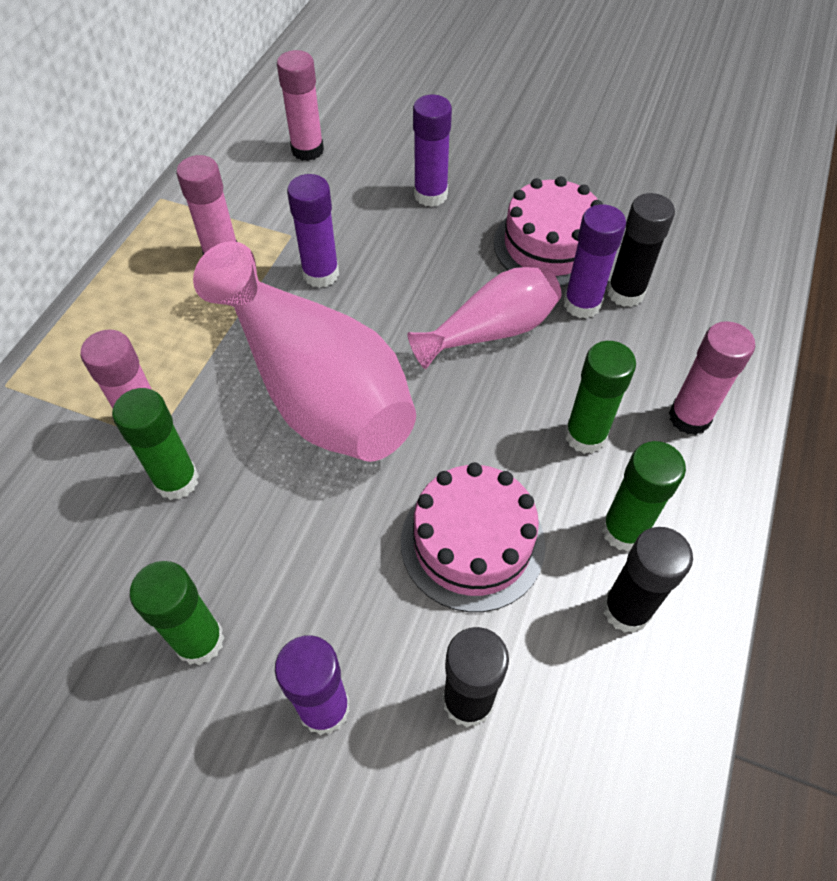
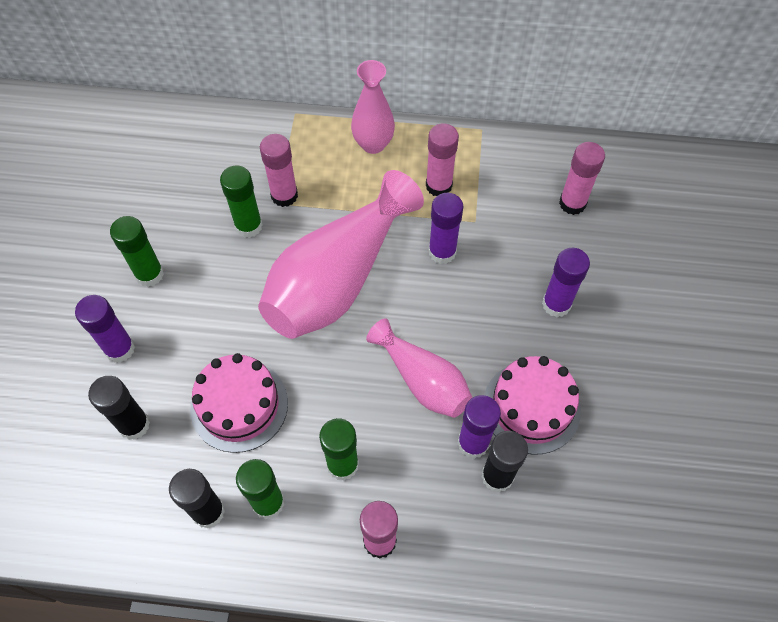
camera: 75 degrees right, 5 degrees up
none -> pink vase [351,60,395,154]

